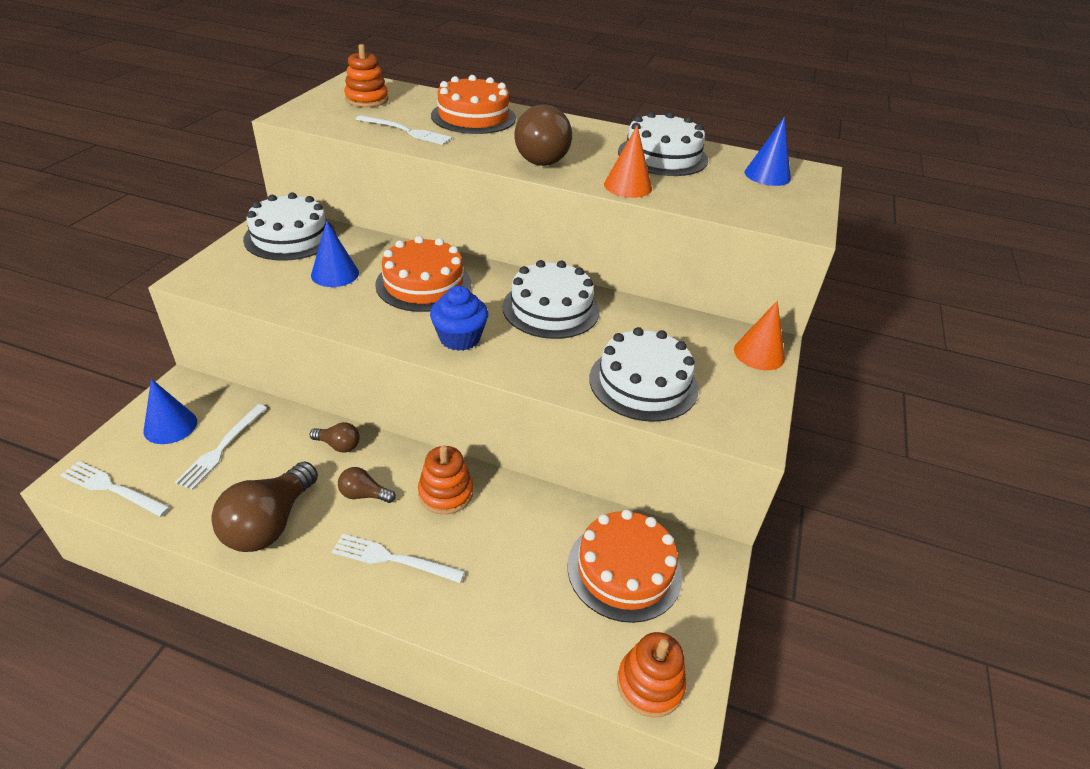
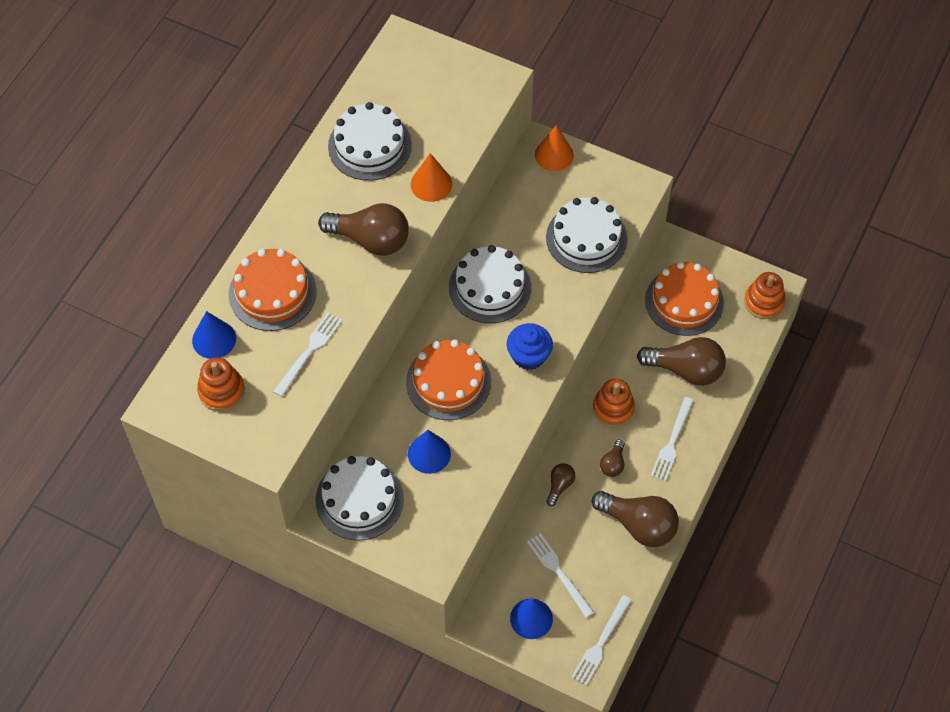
camera: 80 degrees left, 20 degrees up
white fork [175,404,267,490] -> white fork turned 150 degrees counterclockwise [527,533,594,618]
blue cone [745,117,791,186] -> blue cone moved to [192,311,236,359]
none -> brown light bulb [637,337,726,386]

